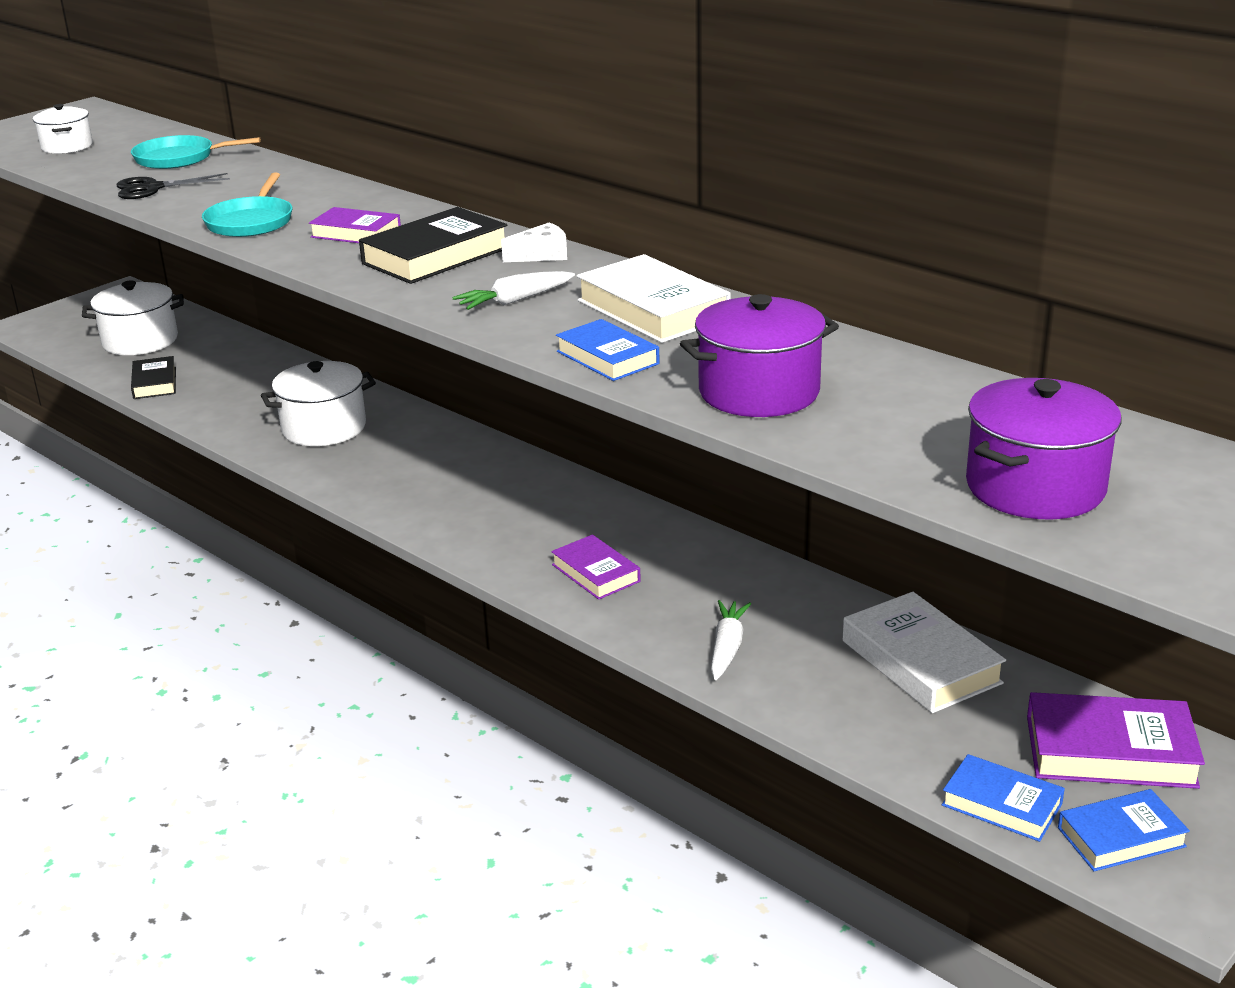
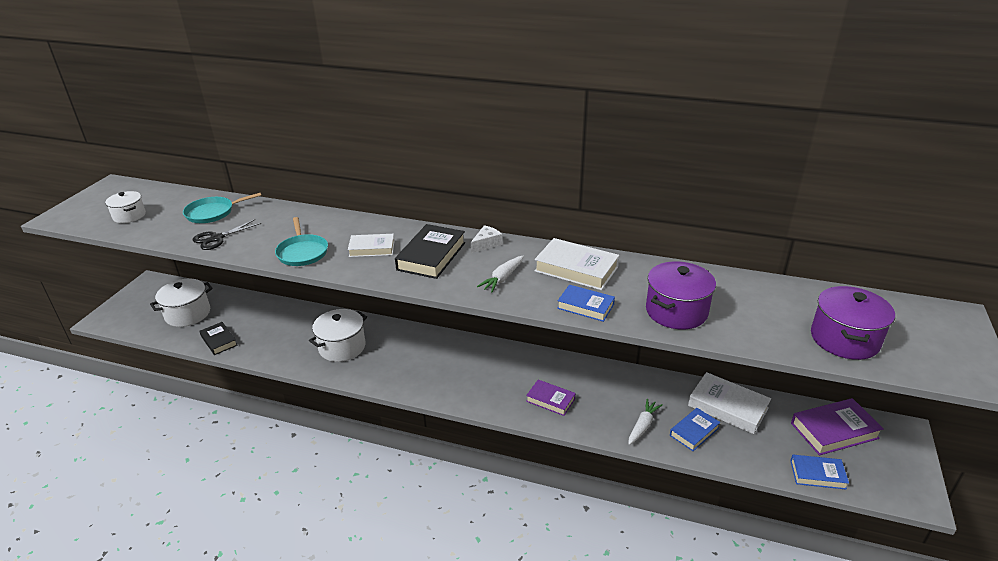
camera: 25 degrees left, 5 degrees up
purple book [309,207,401,243] -> white book [348,234,395,257]
white carrot [711,600,751,680] -> white carrot turned 45 degrees clockwise [628,399,663,445]
blue book [1058,789,1190,871] -> blue book moved to [670,408,720,451]

